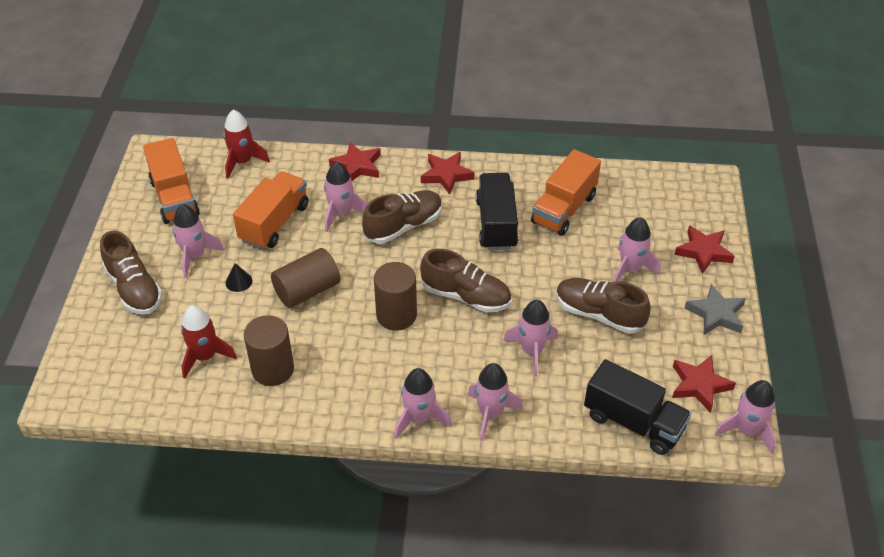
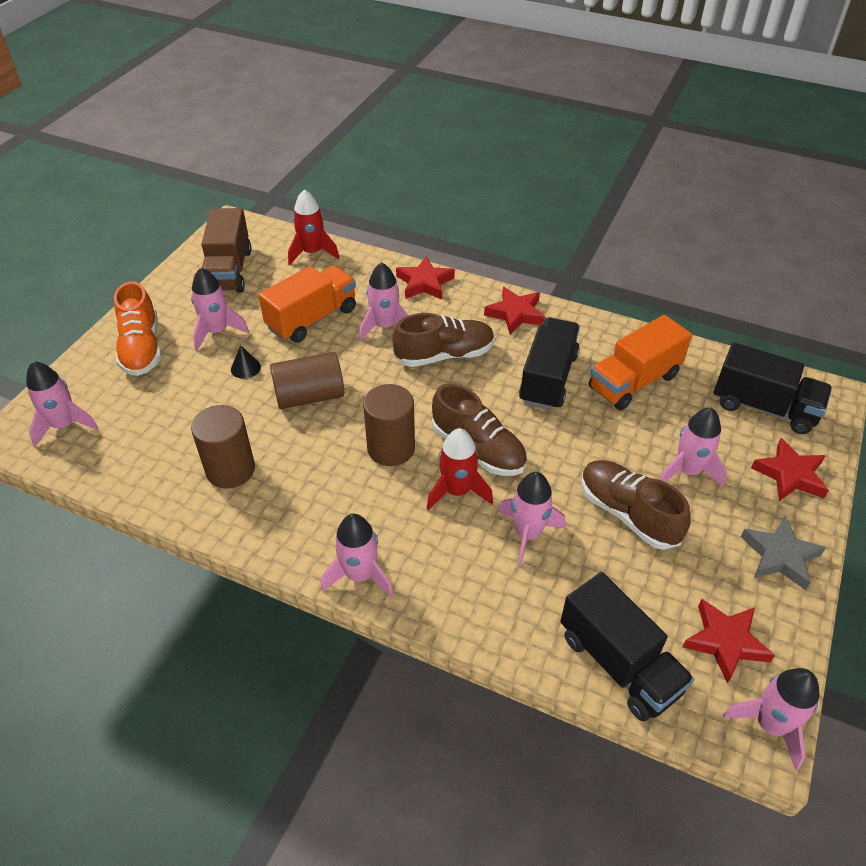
camera: 20 degrees right, 0 degrees up
brown shoe [100,231,162,315] -> orange shoe [114,281,161,376]
orange truck [143,138,200,224] -> brown truck [201,208,251,293]
red rocket [181,305,237,379] -> red rocket moved to [426,428,493,511]
pink rocket [468,363,523,441] -> pink rocket moved to [26,361,99,447]
none -> black truck [714,342,832,434]

